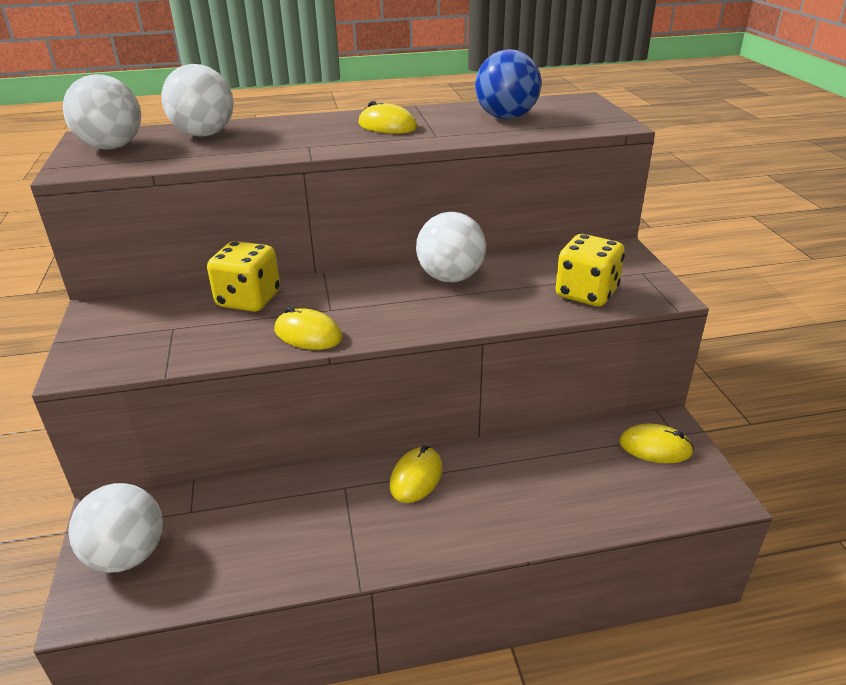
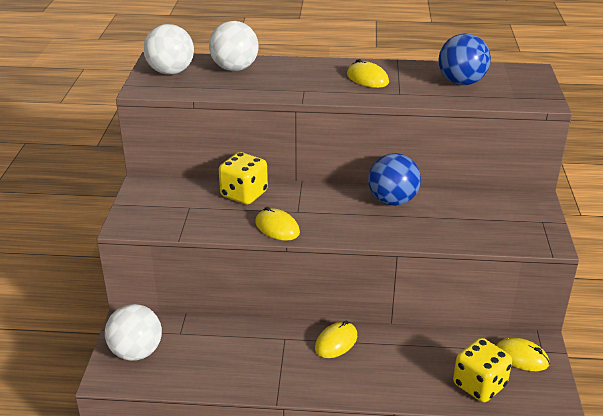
camera: 15 degrees right, 0 degrees up
white ball [416,212,486,282] -> blue ball [368,153,421,206]
yellow dice [555,234,625,306] -> yellow dice moved to [453,338,512,402]

